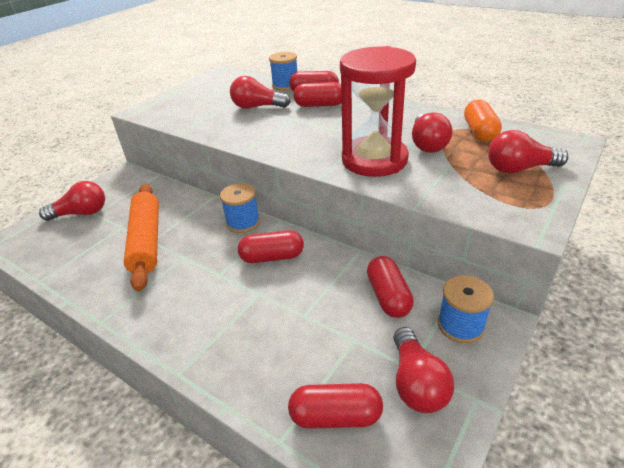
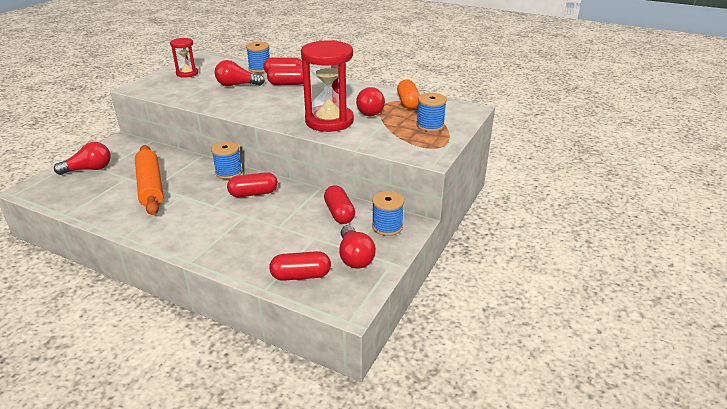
camera: 10 degrees left, 5 degrees down
red light bulb [488,130,568,174] -> blue spool [417,93,447,132]
none -> red hourglass [170,38,198,78]

